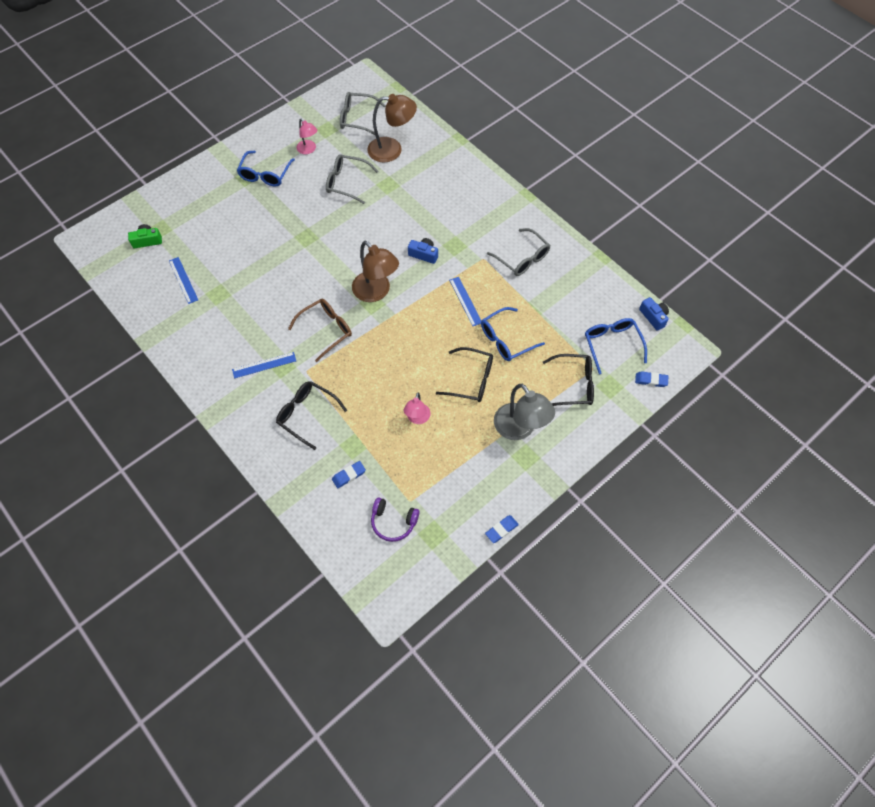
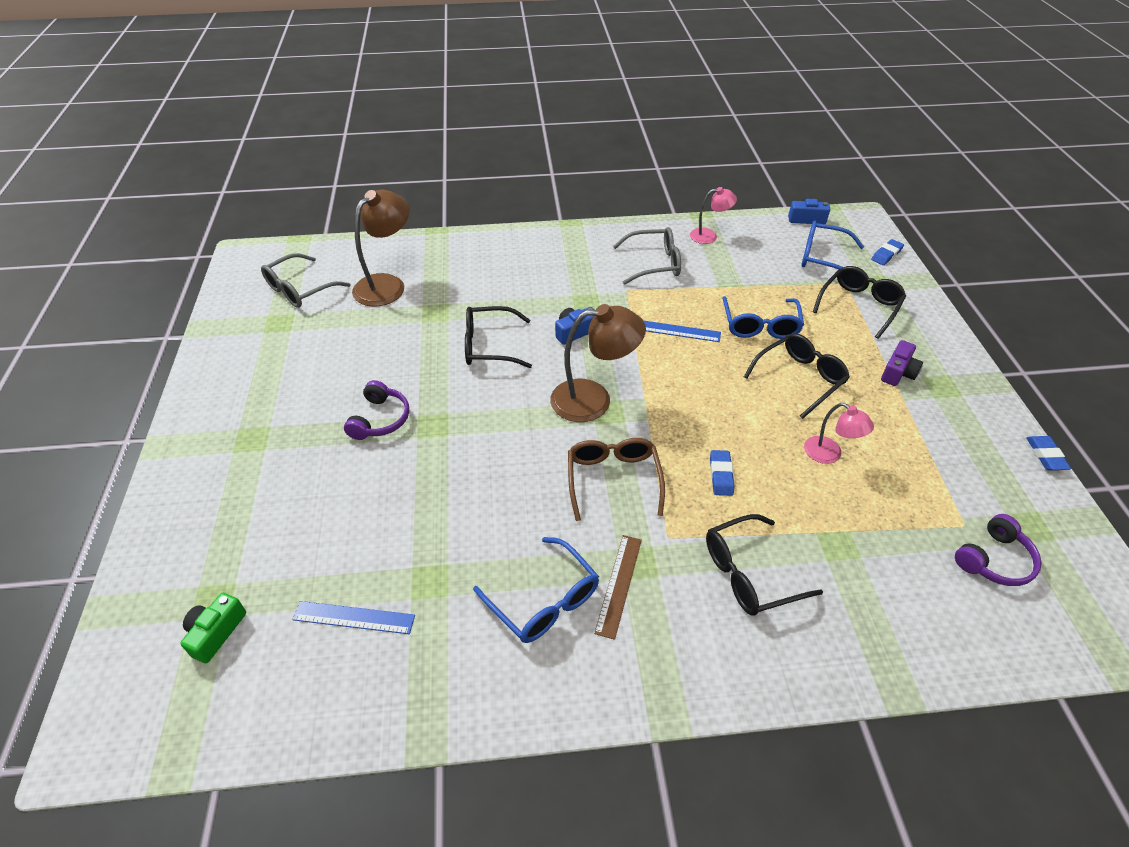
camera: 55 degrees left, 15 degrees down
blue ruler [232,352,296,379] -> brown ruler [594,535,642,640]
blue glasses [237,151,295,187] -> blue glasses moved to [473,537,599,643]
pink lamp [296,119,317,154] -> pink lamp moved to [690,187,737,244]
grey glasses [326,154,378,204] -> none
blue eraser [332,461,366,488] -> blue eraser moved to [710,450,734,496]
grey lamp [494,384,555,440] -> purple camera [881,340,923,386]
none -> purple headphones [344,380,409,440]
none -> black glasses [465,306,532,368]

